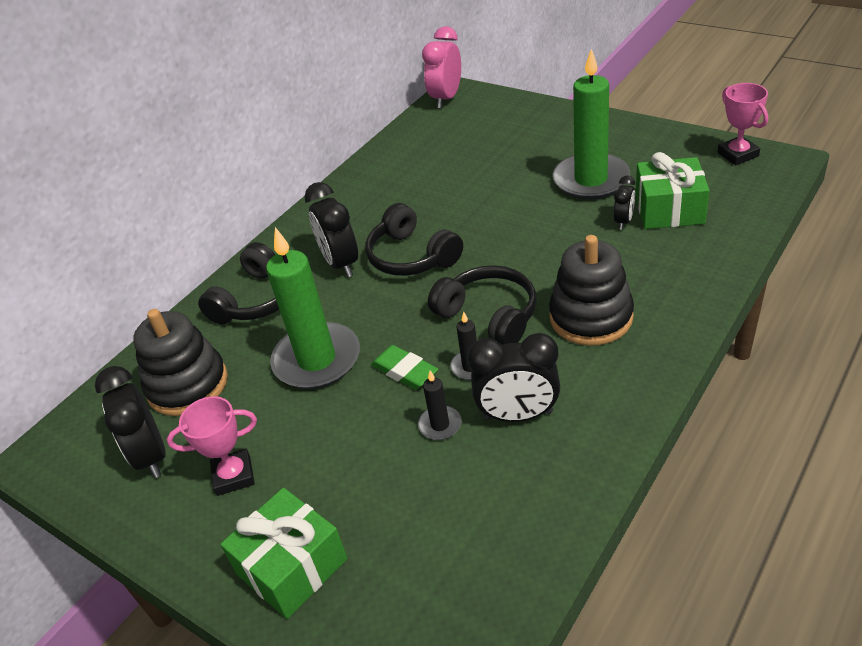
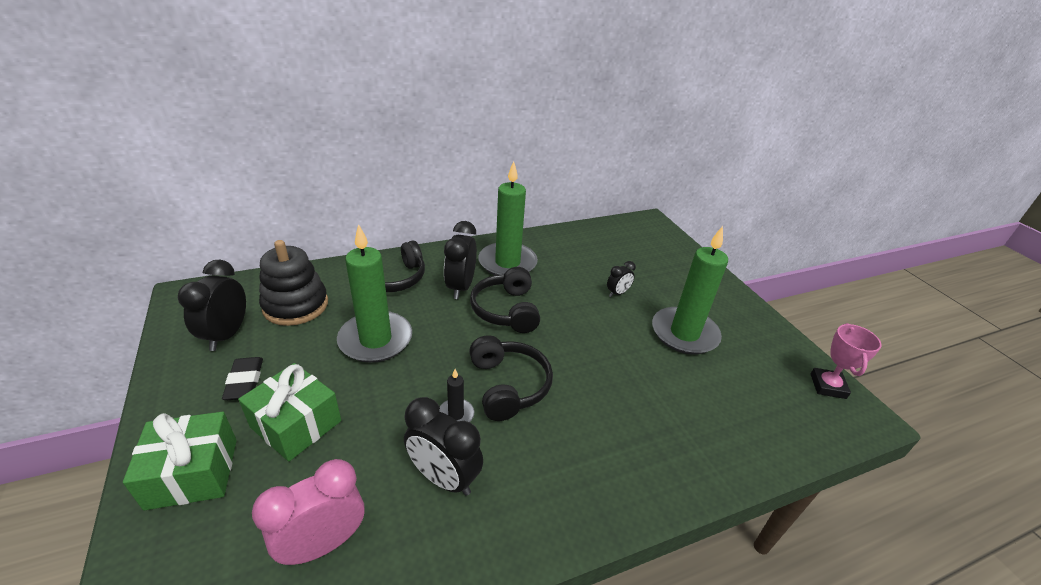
camera: 25 degrees right, 5 degrees down
pink trophy [167,396,257,496] -> black eraser [222,357,263,400]
green eraser [371,345,438,390] -> none
black candle [418,371,462,440] -> none
pink clock [422,26,461,108] -> pink clock moved to [252,459,364,565]
black stacking toy [549,235,634,346] -> none
black clock [614,176,635,230] -> black clock moved to [607,261,636,297]
green gift [636,152,710,229] -> green gift moved to [238,363,341,461]
none -> green candle [478,161,538,275]

